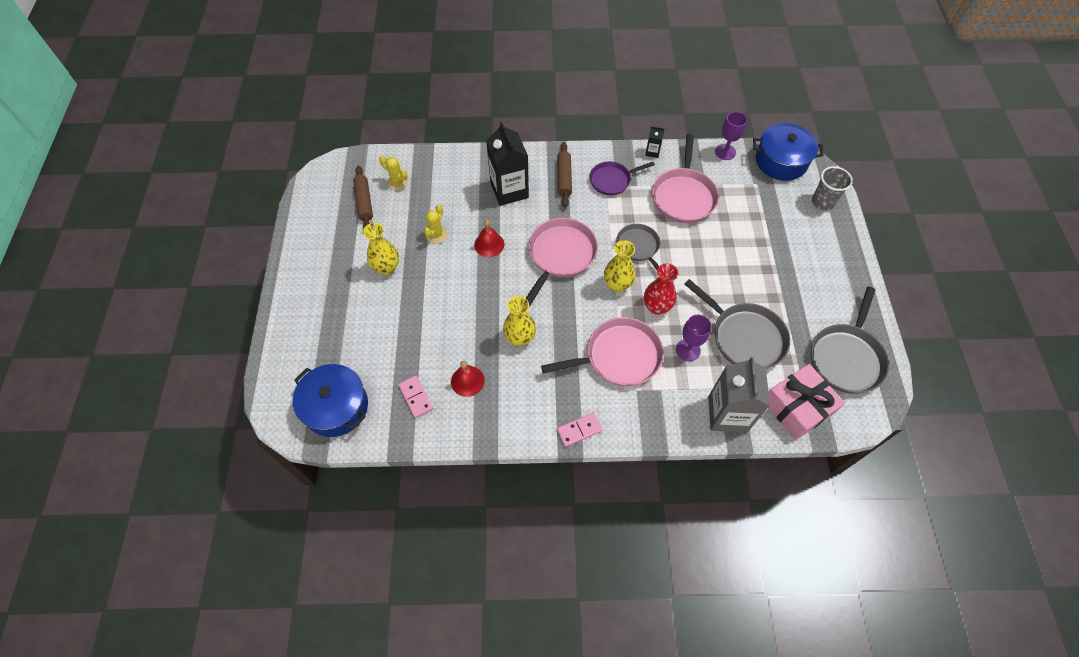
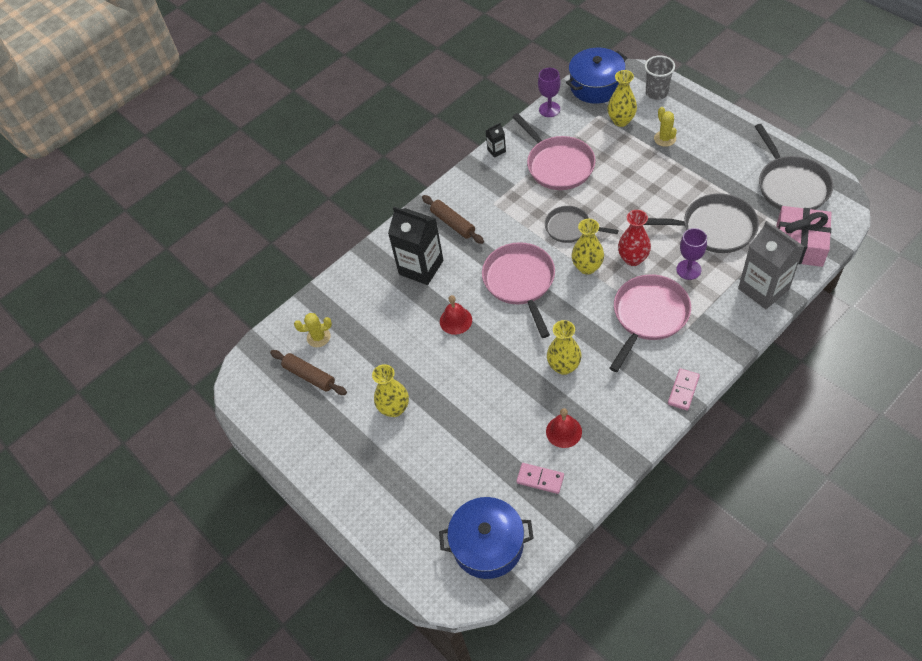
camera: 35 degrees left, 5 degrees down
yellow cactus [424,204,448,244] -> yellow cactus moved to [654,107,677,147]
purple pan [589,161,655,195] -> none
none -> yellow vase [607,70,637,127]

